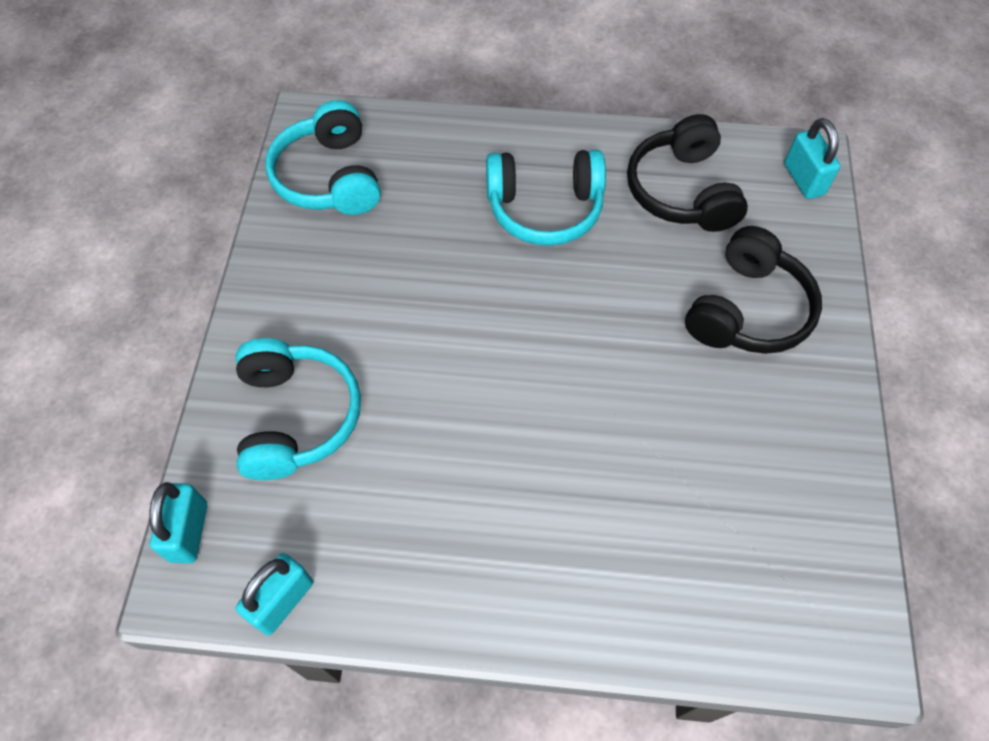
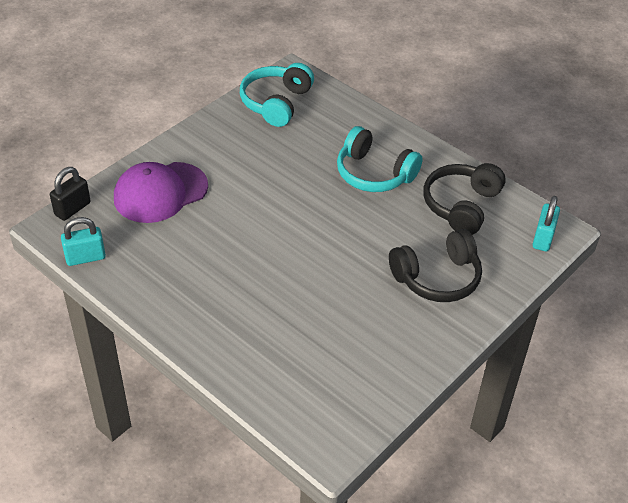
camera: 35 degrees right, 15 degrees down
turquoise padlock [149,482,207,563] -> black padlock [50,167,91,221]
turquoise headphones [236,338,361,480] -> purple cap [114,162,208,223]

